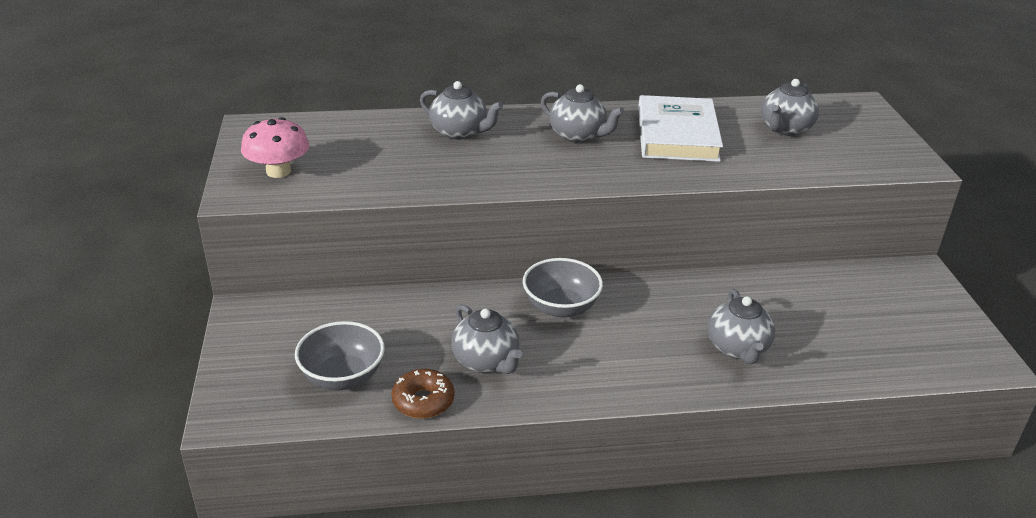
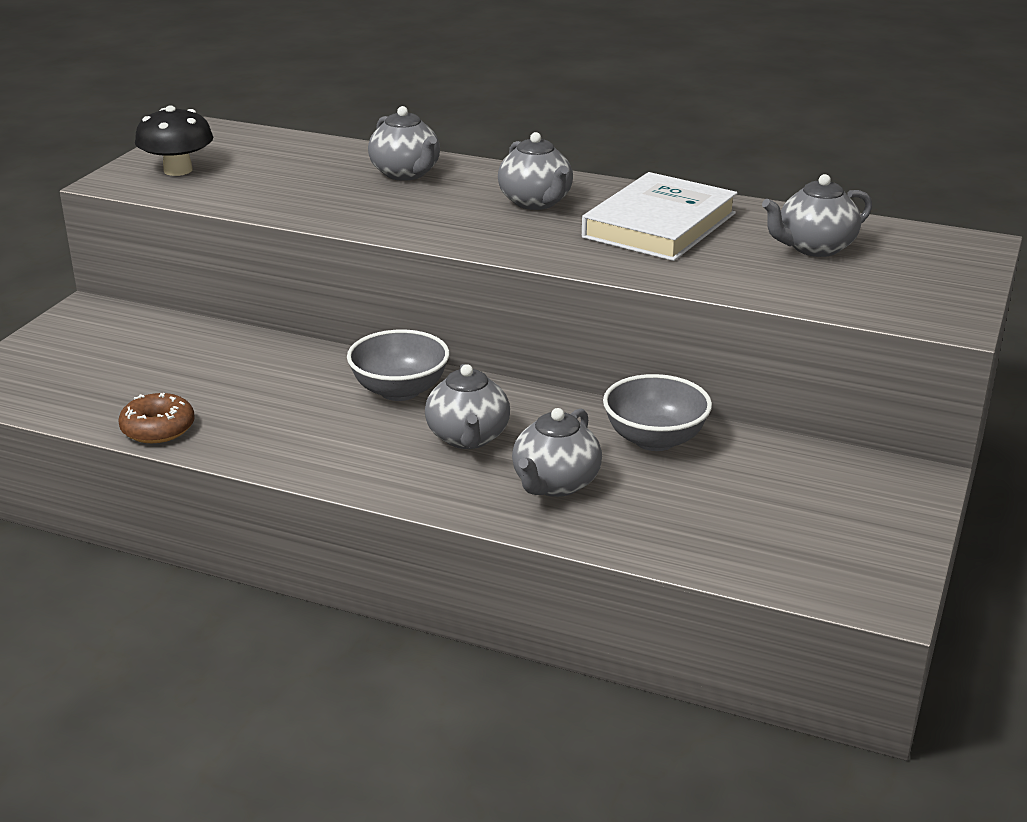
camera: 30 degrees right, 5 degrees down
pink mushroom [241,117,309,178] -> black mushroom [135,106,213,176]
grey bowl [295,321,385,390] -> grey bowl moved to [603,374,712,451]
grey teapot [451,304,522,374] -> grey teapot moved to [425,364,510,449]

